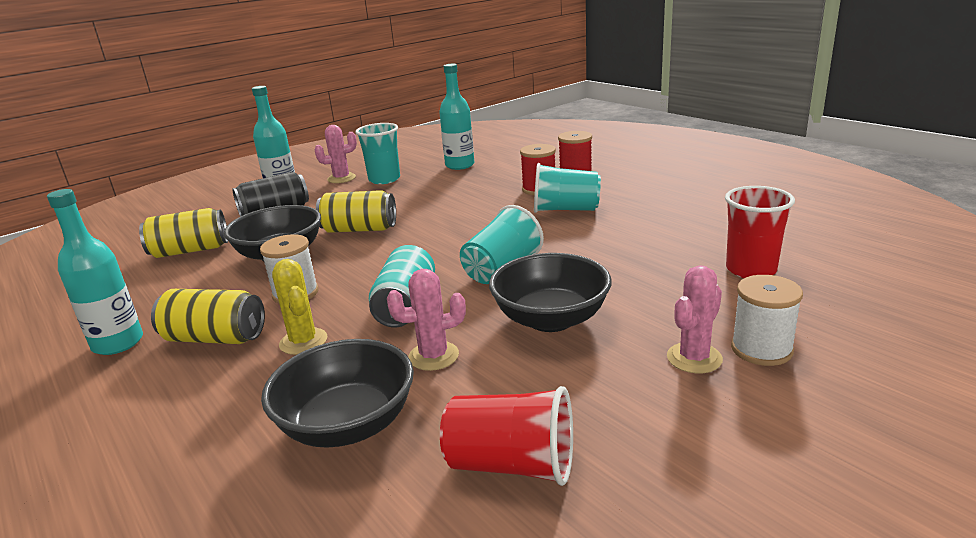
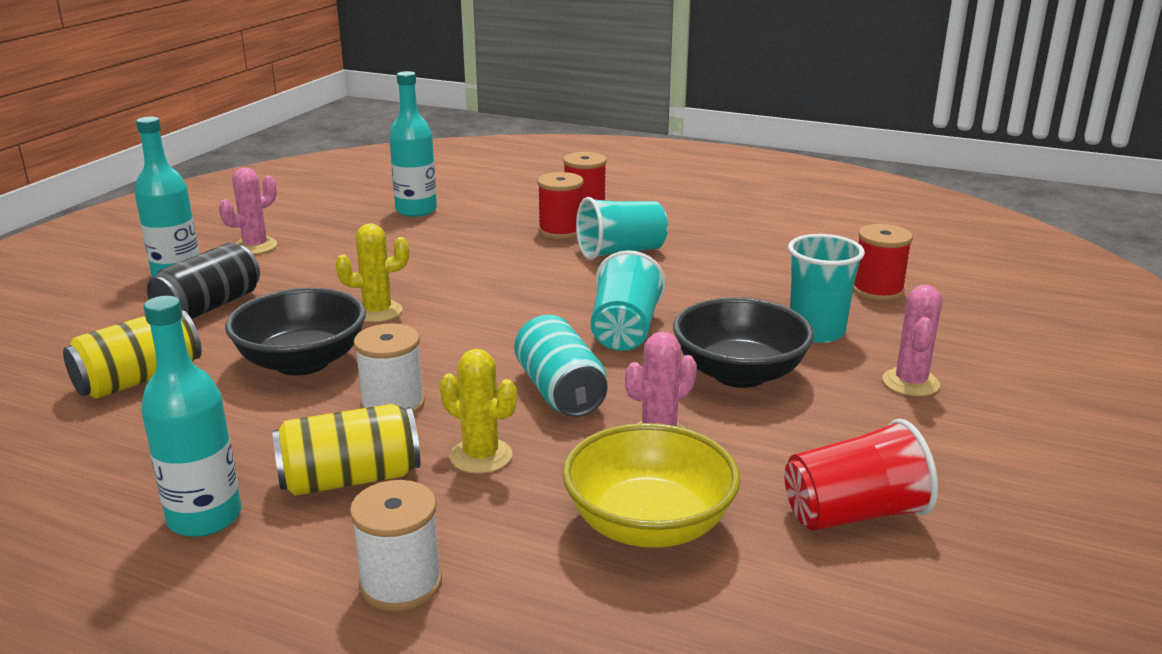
camera: 30 degrees left, 0 degrees up
black bowl [261,339,414,448] -> yellow bowl [562,423,741,548]
yellow can [316,190,396,233] -> yellow cactus [336,223,409,322]
turquoise cup [355,123,400,184] -> turquoise cup moved to [788,234,865,343]
red cup [725,186,795,278] -> red spool [853,224,913,301]
white spool [731,275,803,366] -> white spool moved to [350,480,442,611]

